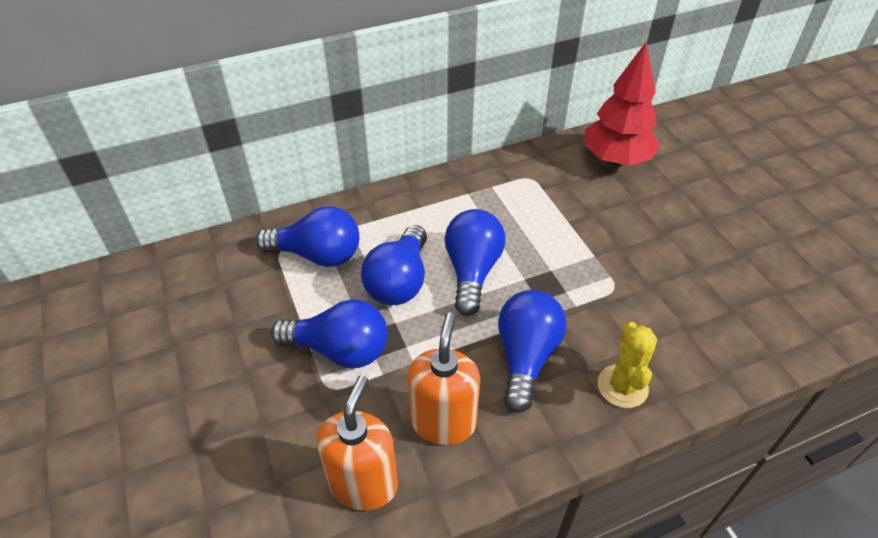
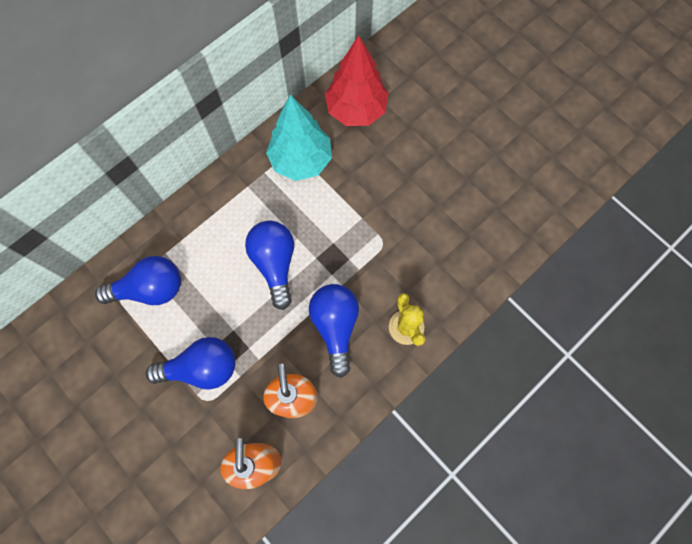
camera: 20 degrees left, 25 degrees up
blue light bulb [361,225,427,305] -> none
none -> turquoise tree [266,95,332,181]

